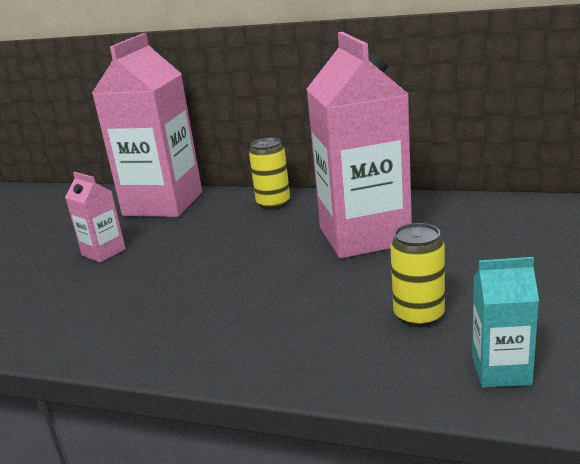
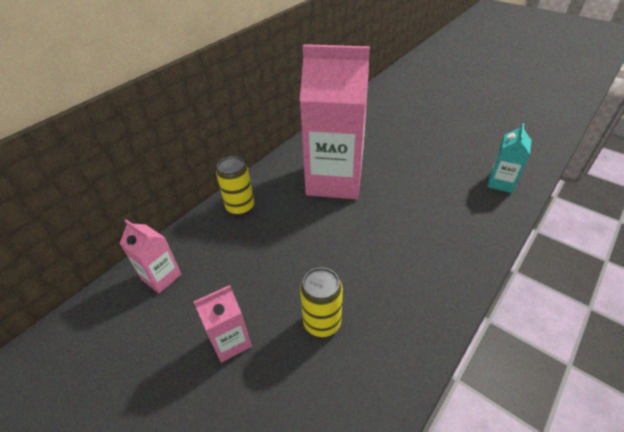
camera: 70 degrees left, 20 degrees up
pink carton [92,33,202,217] -> pink carton [119,220,181,294], size x0.45
yellow can [390,223,445,328] -> yellow can moved to [300,267,343,337]

